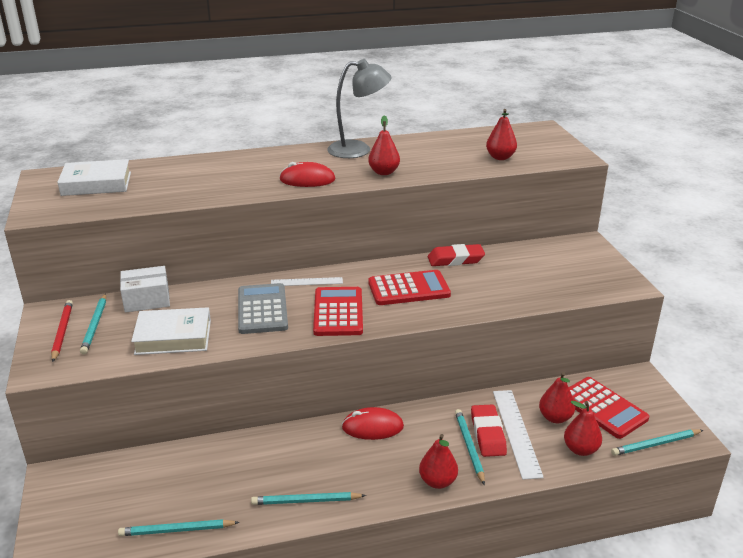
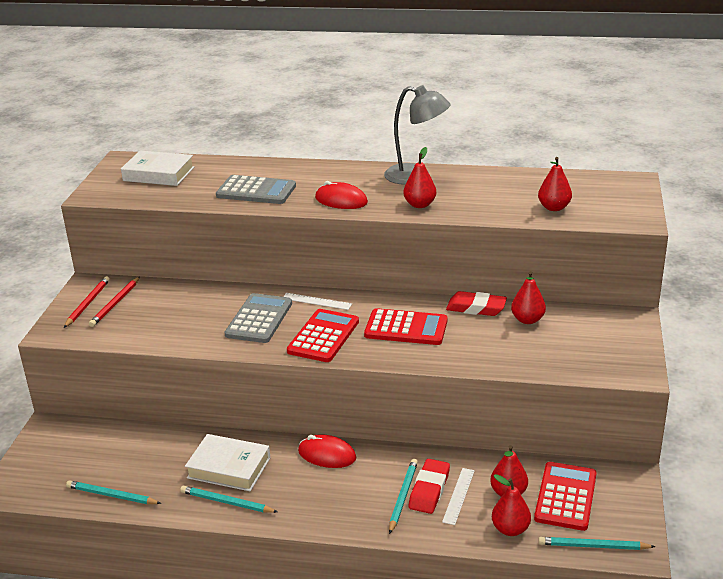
camera: 25 degrees right, 0 degrees up
turquoise pencil [80,294,106,354] -> red pencil [89,277,140,327]
white box [120,266,170,313] -> none
white book [131,307,211,355] -> white book moved to [185,434,270,491]
red pear [419,434,458,489] -> red pear moved to [511,271,546,324]
white ruler [493,390,544,480] -> white ruler [442,468,475,525], size x0.62
red calculator [569,377,649,439] -> red calculator turned 150 degrees counterclockwise [534,462,597,531]
none -> grey calculator [216,175,296,204]

